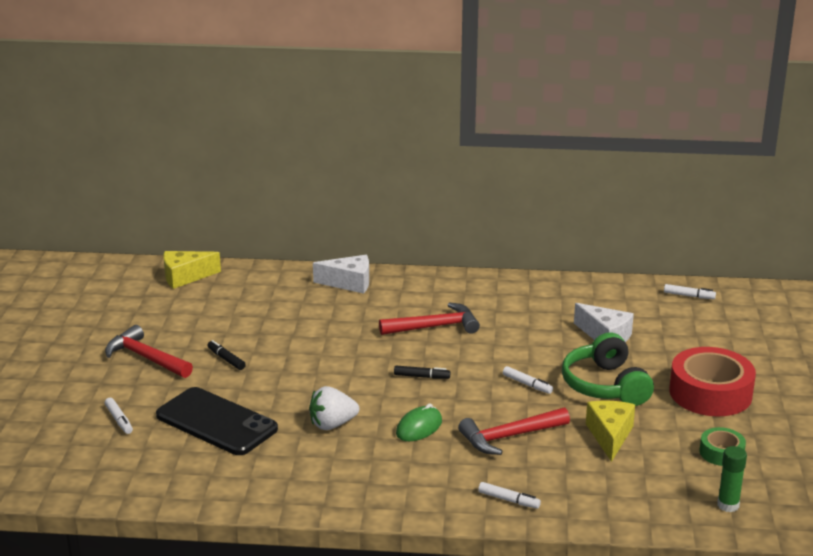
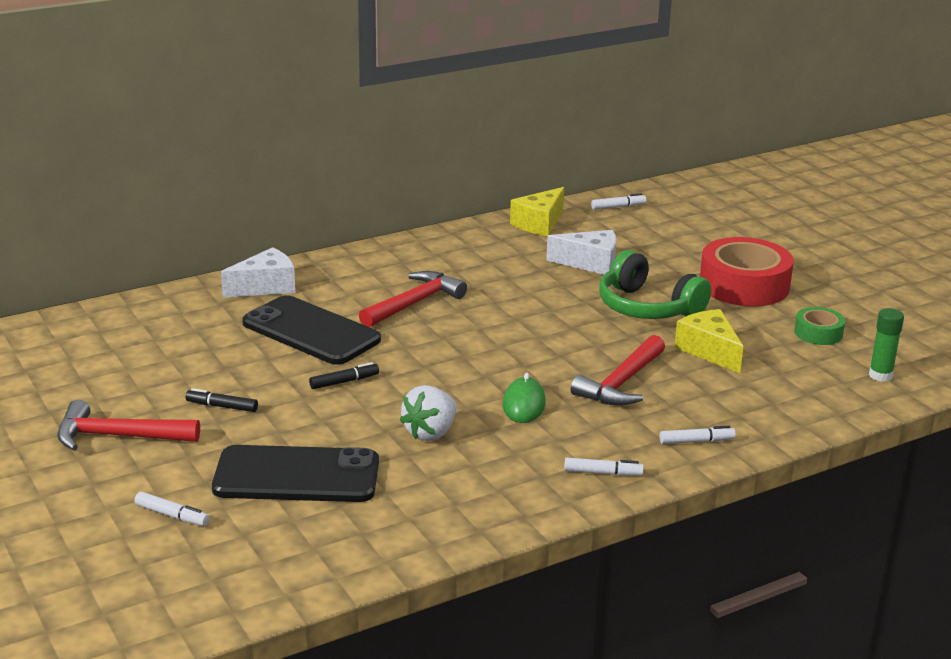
camera: 35 degrees left, 0 degrees up
yellow cheese [163,251,221,289] -> yellow cheese moved to [510,187,564,236]
black marker [394,366,450,379] -> black marker moved to [309,362,379,389]
white marker [503,366,553,394] -> white marker moved to [564,458,644,476]
none -> black phone [242,295,381,365]

